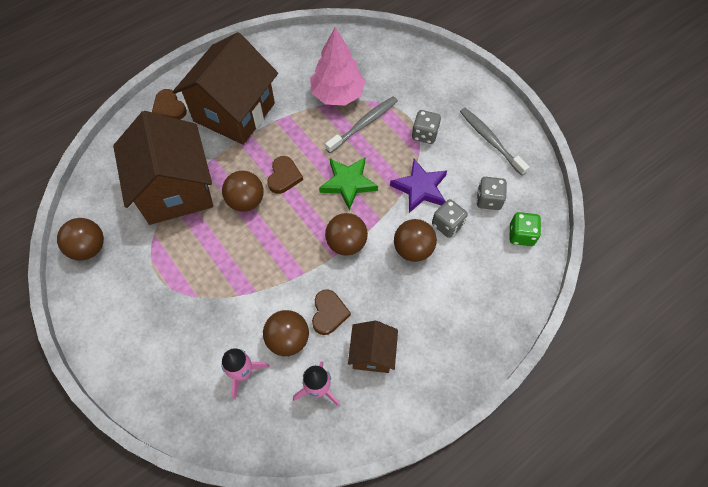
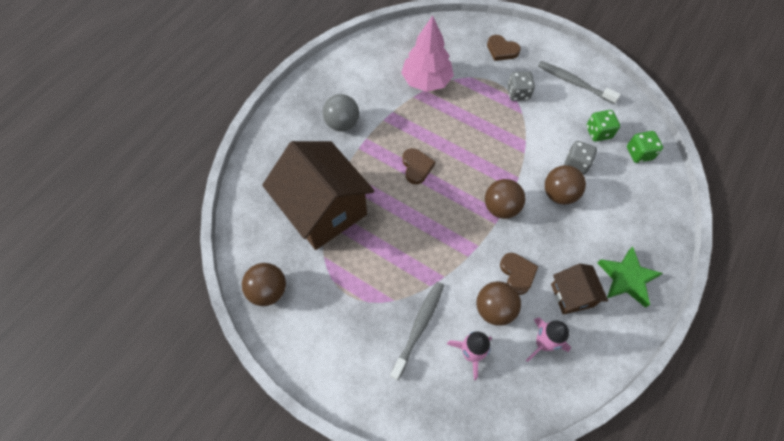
camera: 20 degrees left, 0 degrees up
brown heart [152,89,187,119] -> brown heart moved to [487,35,521,61]
brown house [173,32,278,145] -> grey ball [323,94,359,131]
brown ball [222,171,264,212] -> none
green star [319,158,378,210] -> green star moved to [598,247,663,308]
grey toothbrush [325,96,398,153] -> grey toothbrush moved to [390,282,444,380]
purple star [390,159,447,213] -> none
grey dice [477,177,507,210] -> green dice [586,110,620,142]

